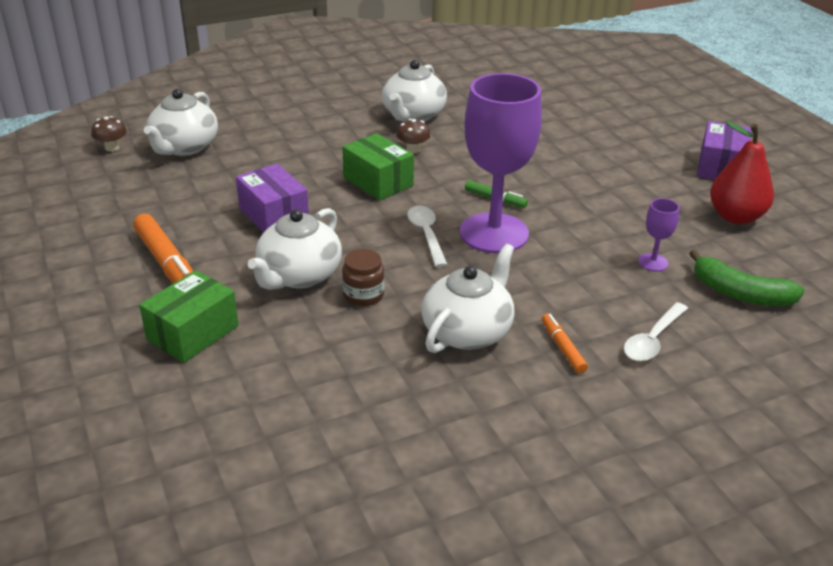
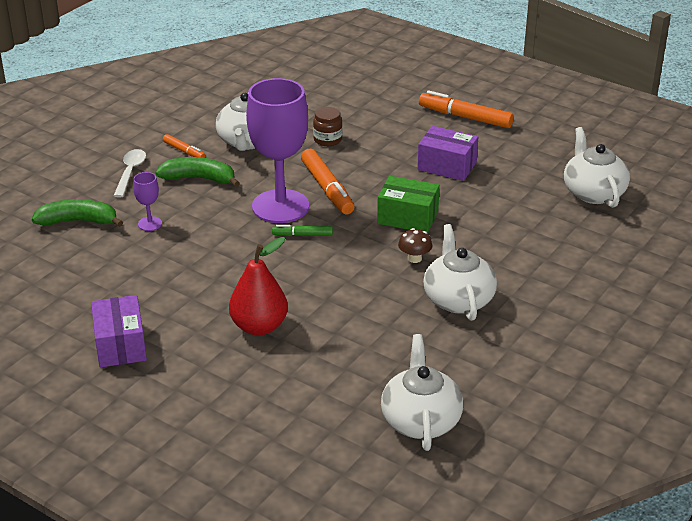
camera: 150 degrees right, 0 degrees up
brown mushroom [91,116,127,151] -> none
green box [139,270,239,363] -> none
white teapot [248,208,342,290] -> white teapot moved to [381,334,463,451]
white spoon [407,206,448,267] -> orange marker [301,149,355,215]
red pear [710,121,774,224] -> red pear moved to [229,237,288,335]
none -> green banana [155,157,240,187]

